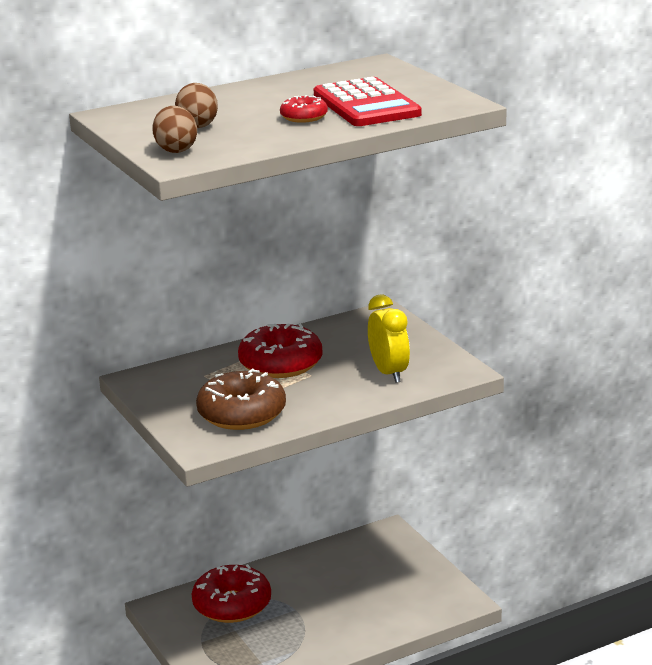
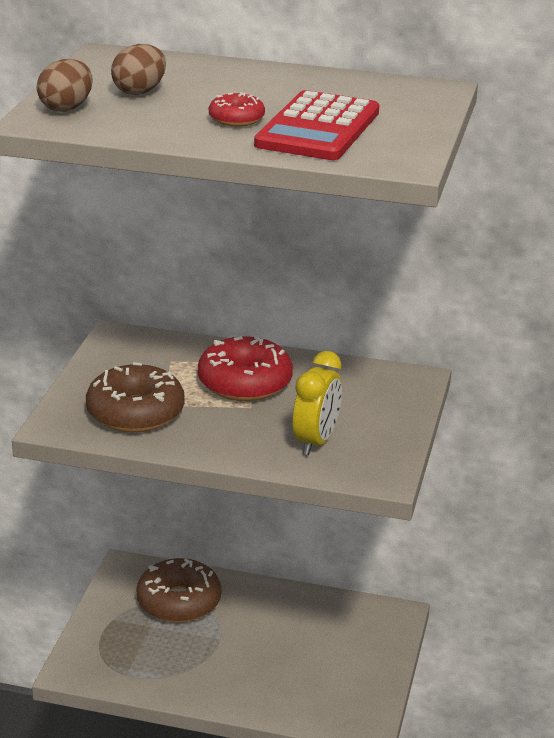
camera: 40 degrees right, 5 degrees up
red donut [191,564,271,623] -> brown donut [136,558,221,623]

